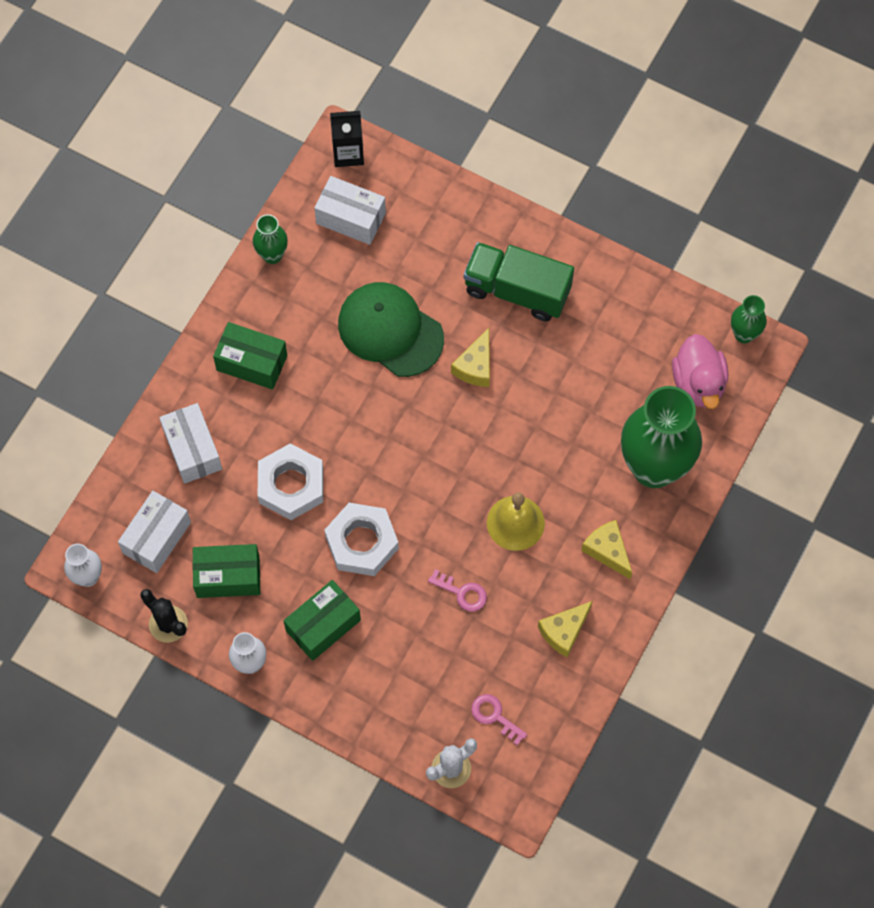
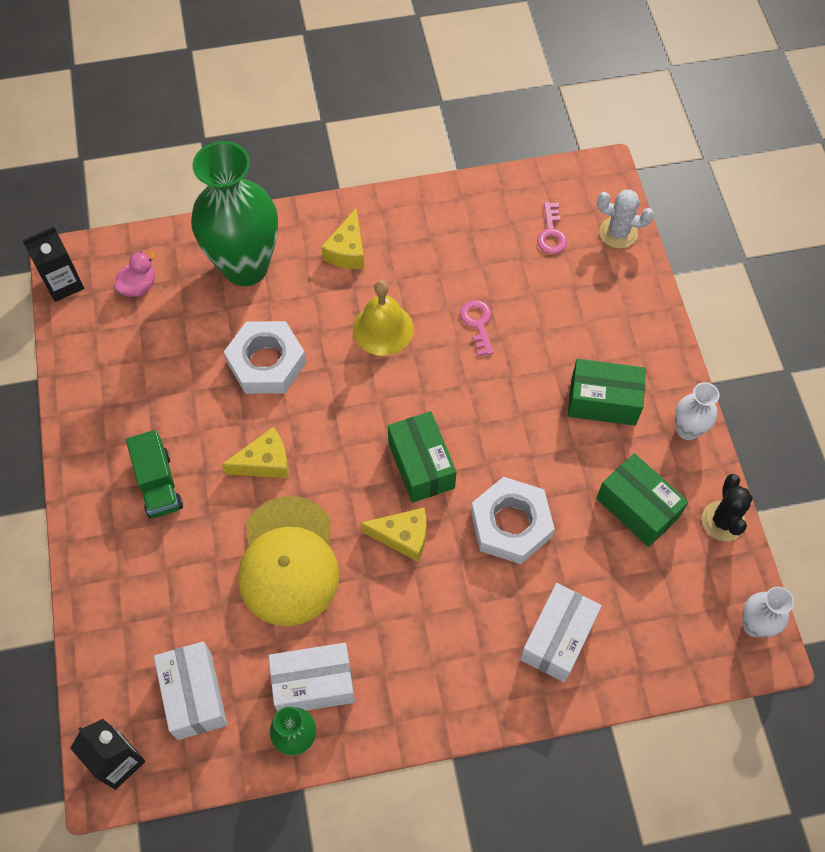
camera: 130 degrees left, 5 degrees down
white box [118,491,191,573] -> white box moved to [269,643,355,712]
green box [213,322,287,390] -> green box moved to [388,411,456,503]
white nut [325,503,399,576] -> white nut moved to [224,321,306,394]
green cap [338,282,444,377] -> yellow cap [238,496,340,626]
green truck [464,242,574,321] -> green truck [126,430,183,519], size x0.65
yellow cheese [538,601,593,657] -> yellow cheese moved to [360,508,426,562]
pink duck [672,334,728,409] -> pink duck [114,251,156,297], size x0.59
green vase [731,295,767,343] -> black carton [22,226,84,302]

